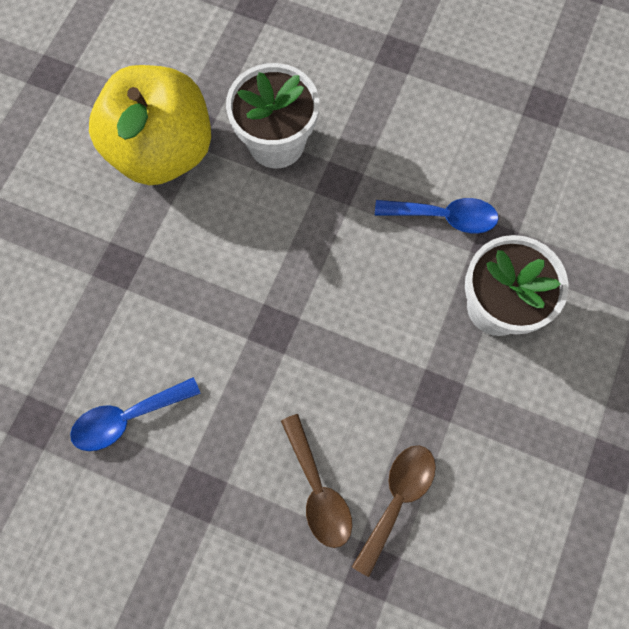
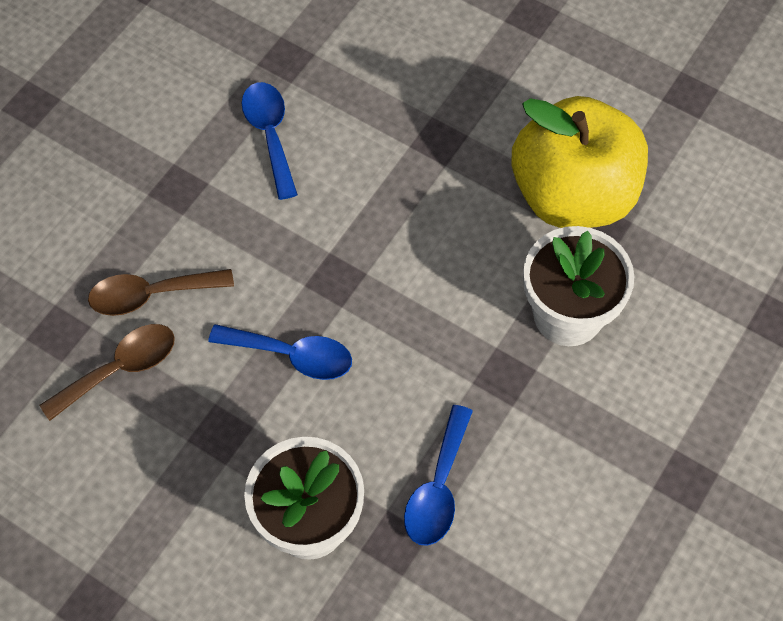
camera: 100 degrees right, 10 degrees down
brown spoon [352,446,436,577] -> brown spoon turned 75 degrees counterclockwise [40,324,175,421]
none -> blue spoon [208,324,352,380]

